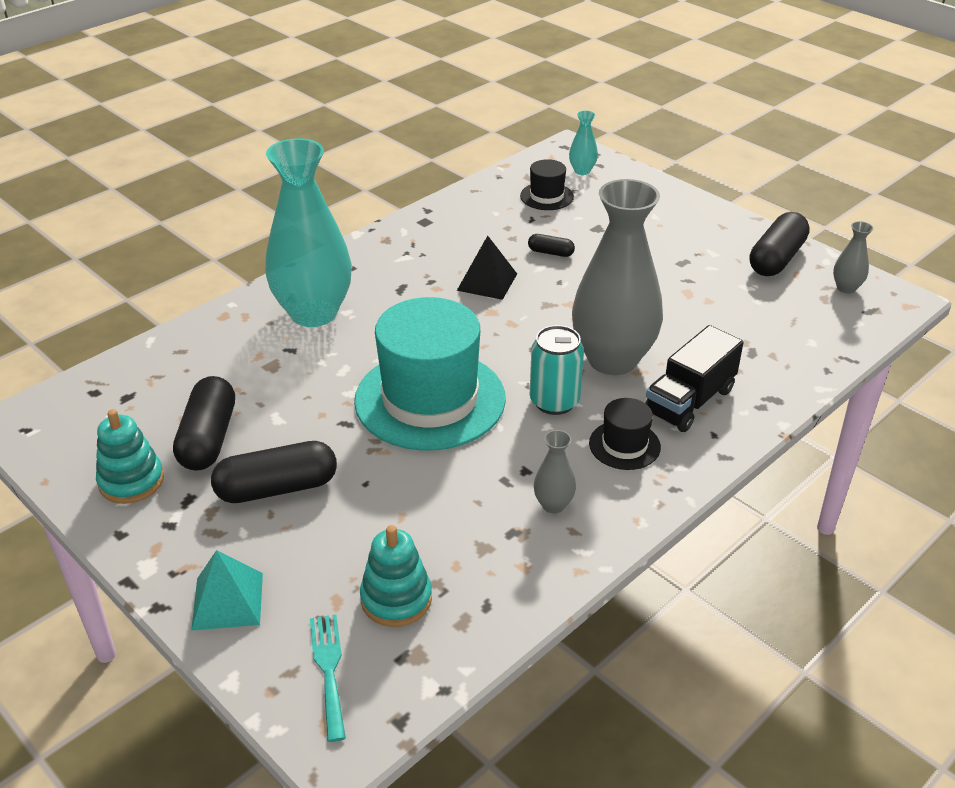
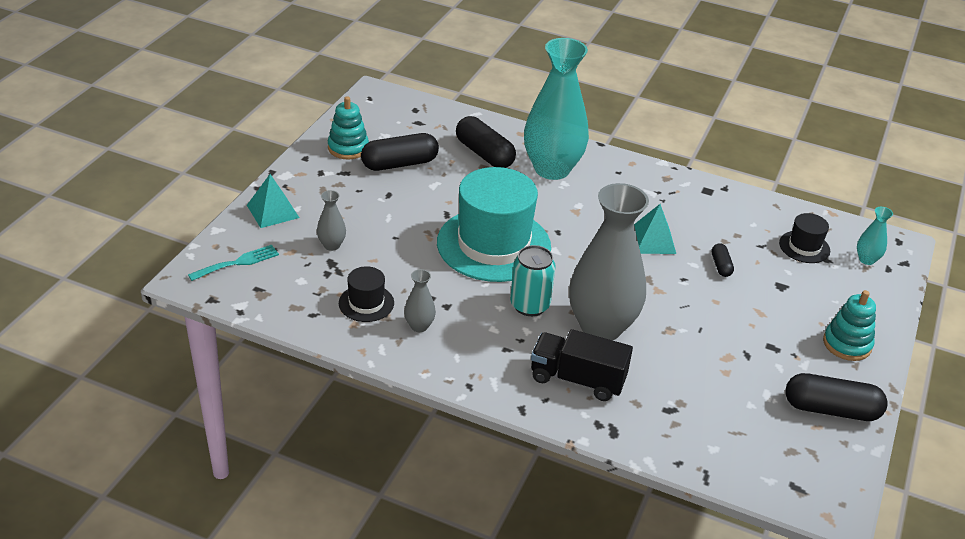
camera: 65 degrees right, 0 degrees up
black capsule [211,441,337,503] -> black capsule moved to [456,116,516,168]
turquoise stacking toy [360,525,432,627] -> turquoise stacking toy moved to [823,290,876,361]
black pyramid [457,236,517,300] -> turquoise pyramid [634,204,676,254]
black hat [589,398,661,470] -> black hat moved to [339,266,394,322]
grey vase [833,221,873,294] -> grey vase moved to [317,190,346,251]

